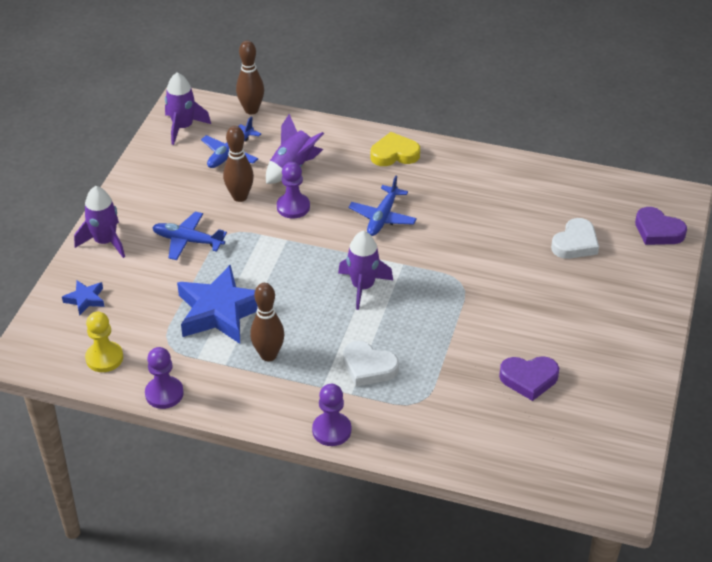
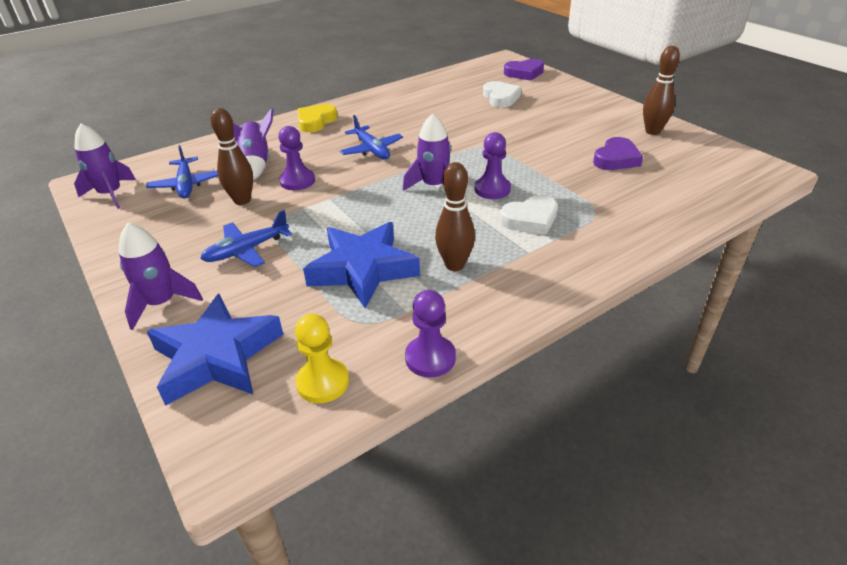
camera: 50 degrees left, 5 degrees down
blue star [62,281,105,316] -> blue star [147,294,284,406], size x2.18
brown bowling pin [236,40,264,114] -> brown bowling pin moved to [643,46,680,135]
purple pawn [312,384,351,446] -> purple pawn moved to [475,132,511,199]

